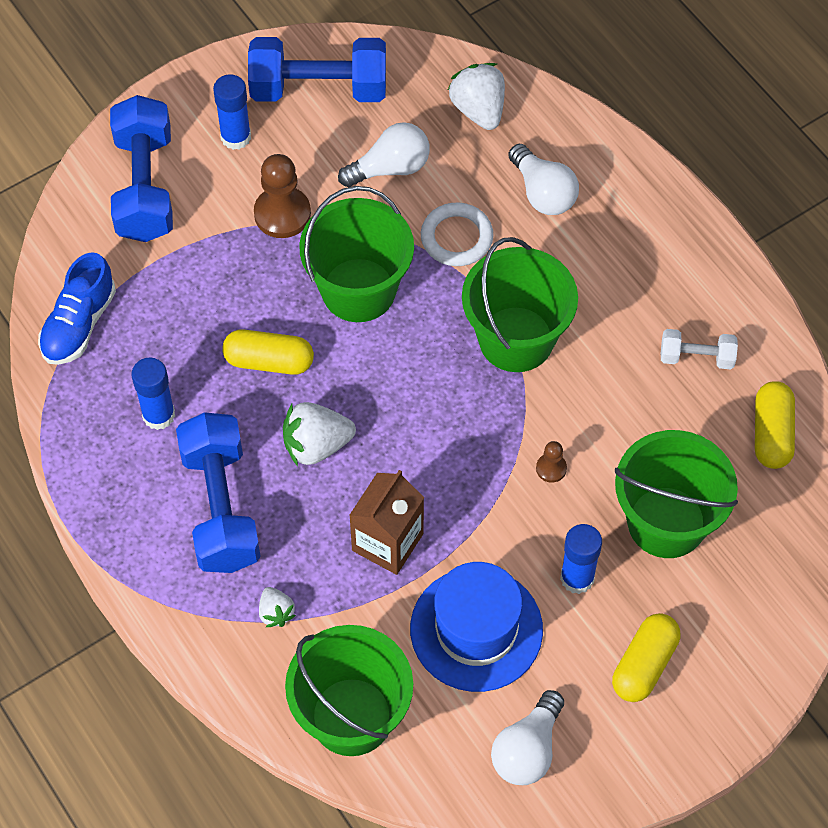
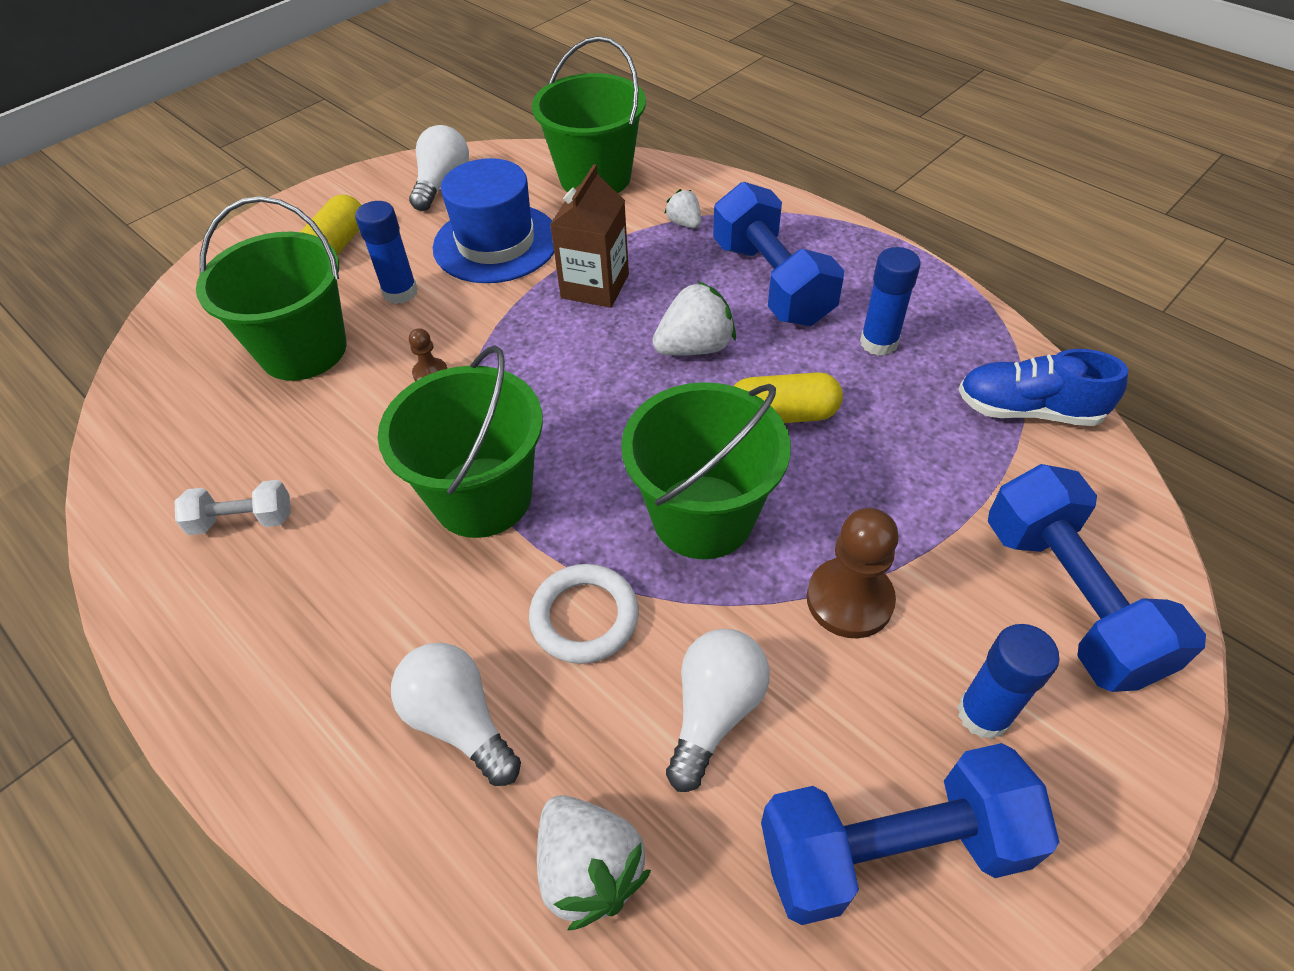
camera: 170 degrees right, 10 degrees down
blue shoe [38,252,116,365] -> blue shoe turned 90 degrees counterclockwise [958,349,1128,426]
white light bulb [338,122,430,187] -> white light bulb turned 150 degrees clockwise [666,629,770,792]
yellow capsule [755,381,795,469] -> none

